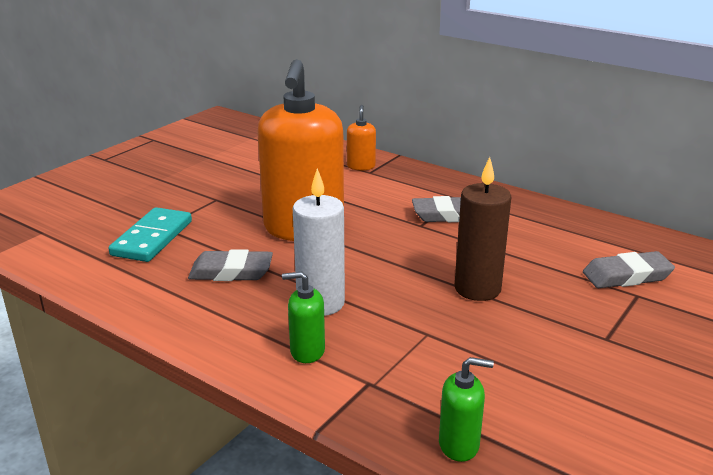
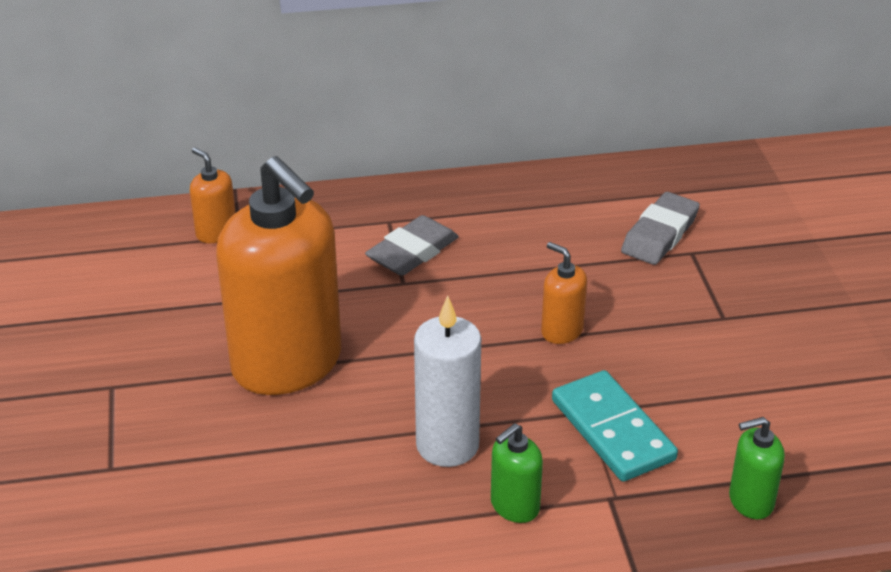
camera: 45 degrees left, 10 degrees up
turquoise domino [108,207,192,262] -> turquoise domino moved to [552,370,678,482]
grey eraser [188,249,273,281] -> none
green soap dispenser [439,357,494,462] -> green soap dispenser turned 150 degrees counterclockwise [729,417,785,519]
brown candle [455,157,512,301] -> orange soap dispenser [541,242,587,344]

